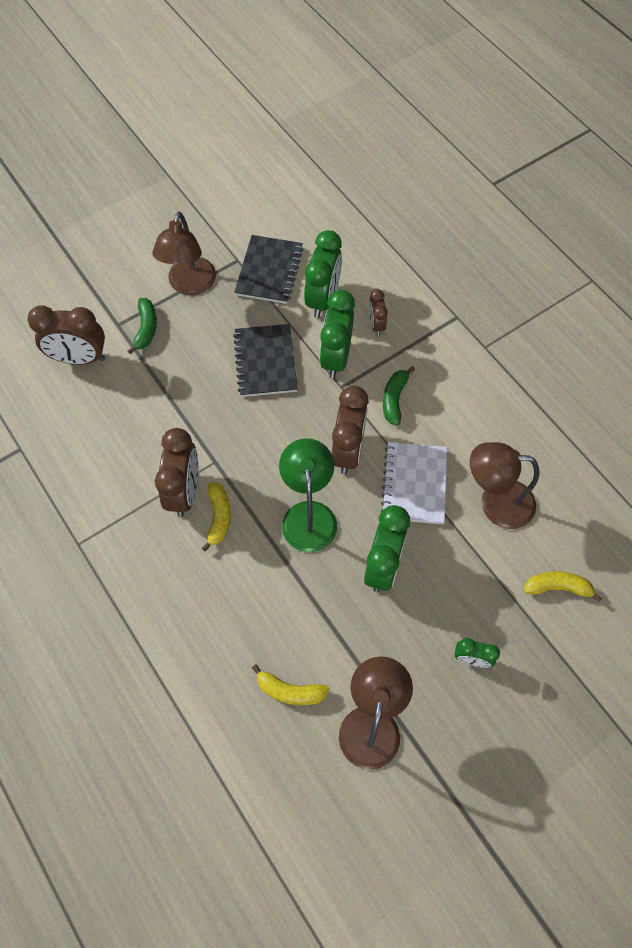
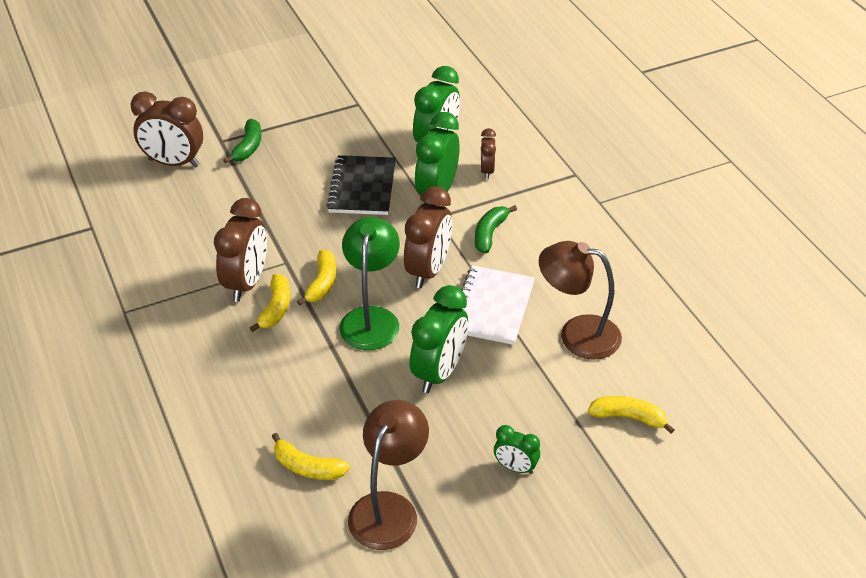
camera: 10 degrees right, 20 degrees down
brown lamp [152,211,216,295] -> none
black notebook [234,235,304,304] -> none
none -> yellow banana [297,250,336,306]

